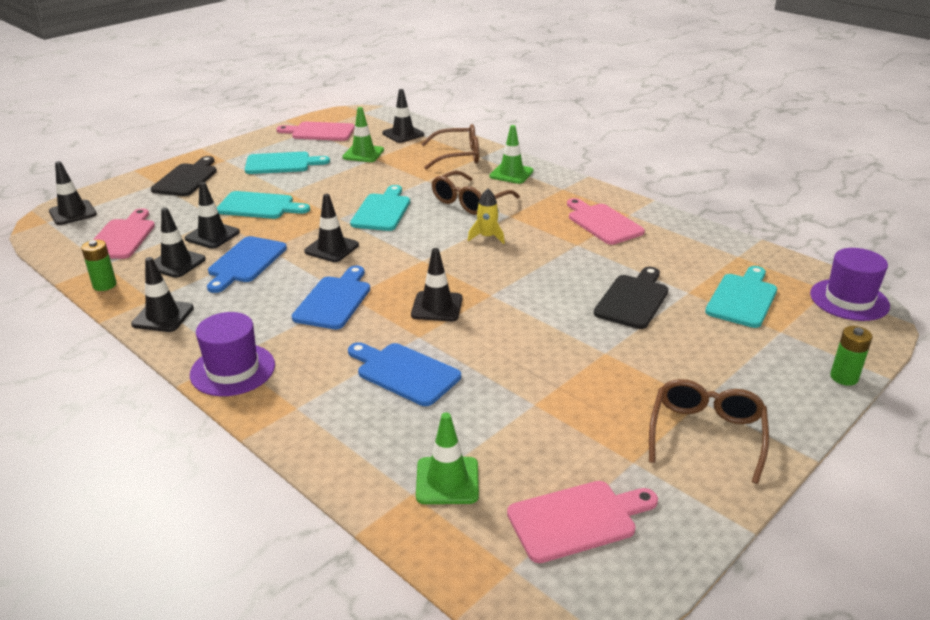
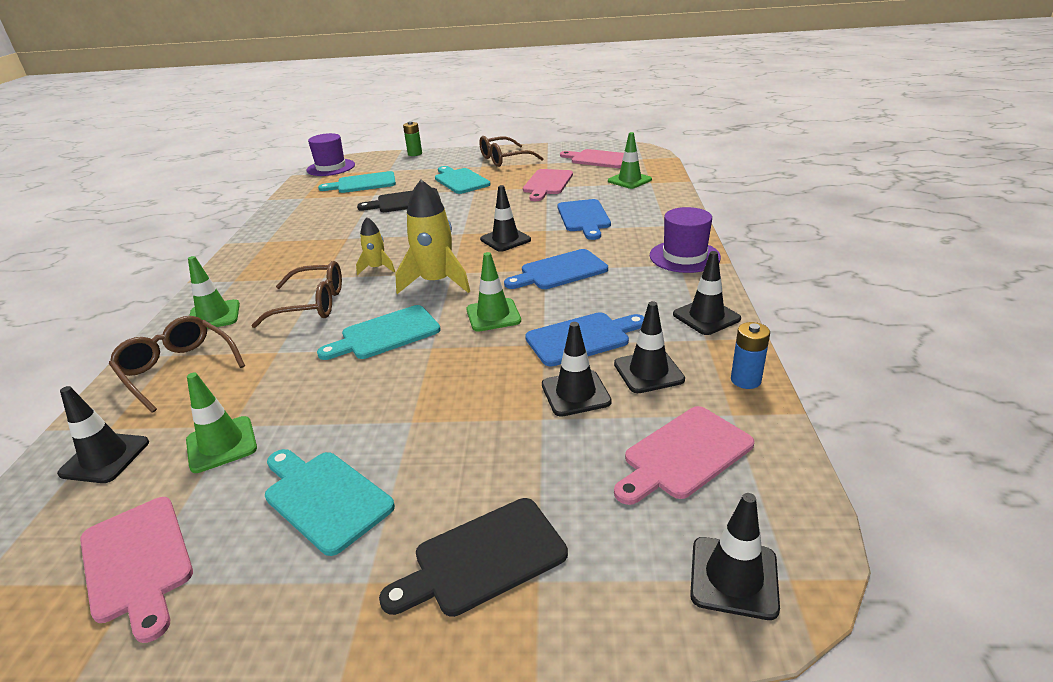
camera: 130 degrees left, 0 degrees up
green battery [81,240,117,291] -> blue battery [731,322,770,389]
turquoise cutting board [217,191,310,219] -> turquoise cutting board moved to [435,166,491,194]
black traffic cone [304,194,359,262] -> green traffic cone [466,252,521,332]
pink cutting board [567,198,645,245] -> pink cutting board moved to [523,169,573,201]
none -> yellow rocket [395,180,470,294]

